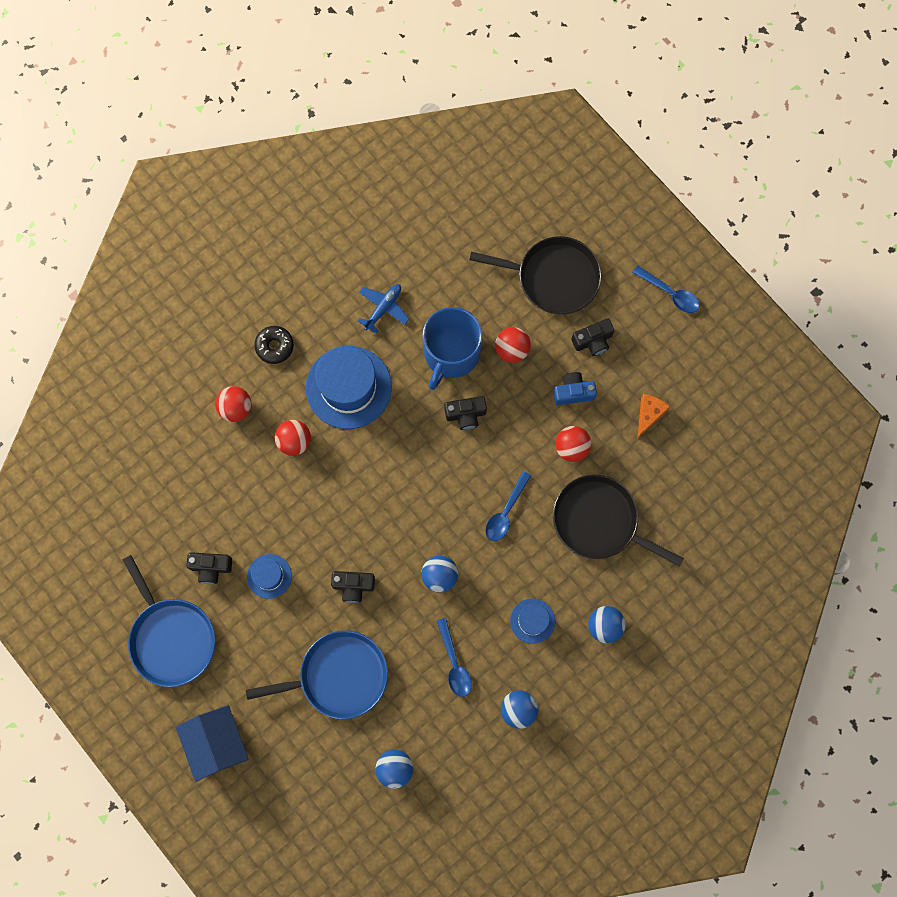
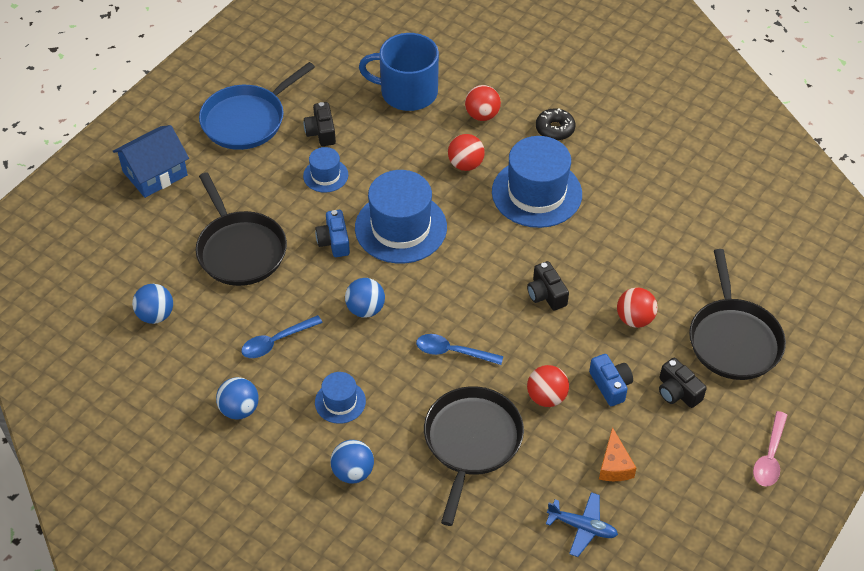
camera: 75 degrees right, 25 degrees down
blue pan [246,630,388,719] -> black pan [196,172,287,286]
black camera [331,571,375,603] -> blue camera [315,210,350,257]
blue plane [358,284,409,334] -> blue plane moved to [546,492,618,557]
blue mug [422,307,483,390] -> blue mug moved to [359,33,439,111]
blue spoon [632,265,699,313] -> pink spoon [753,411,787,487]
orange cheese [637,394,670,439] -> orange cheese turned 75 degrees clockwise [599,427,636,481]
none -> blue hat [355,170,447,264]

